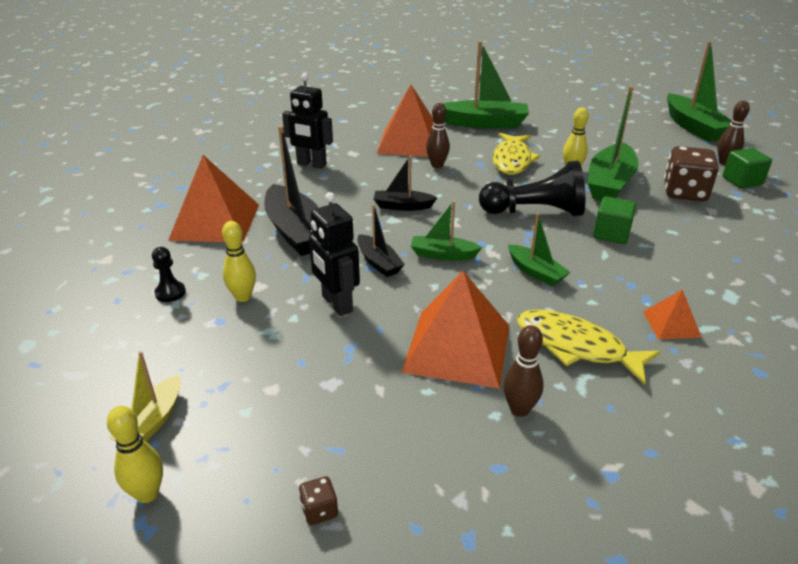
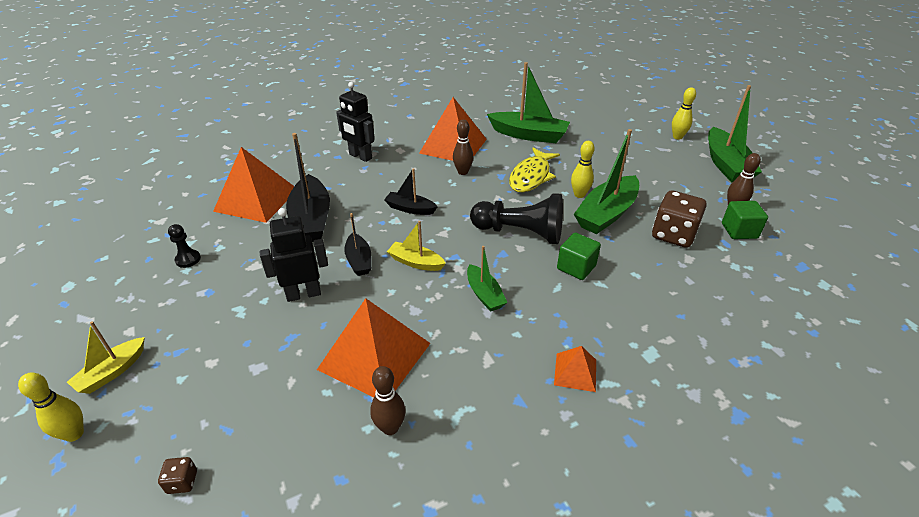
camera: 15 degrees right, 5 degrees up
yellow bowling pin [222,221,256,302] -> yellow bowling pin moved to [672,87,696,140]
black robot [309,192,360,316] -> black robot turned 90 degrees clockwise [260,208,328,302]
green boat [411,201,482,261] -> yellow boat [387,221,446,271]
yellow fish [517,309,661,385] -> none

